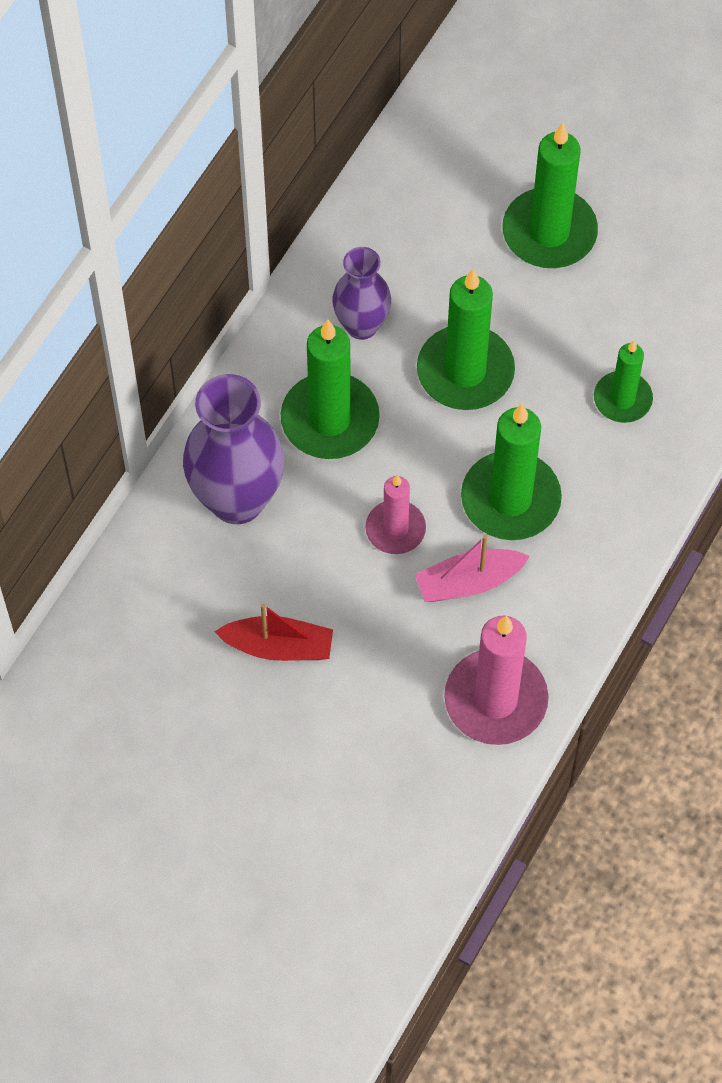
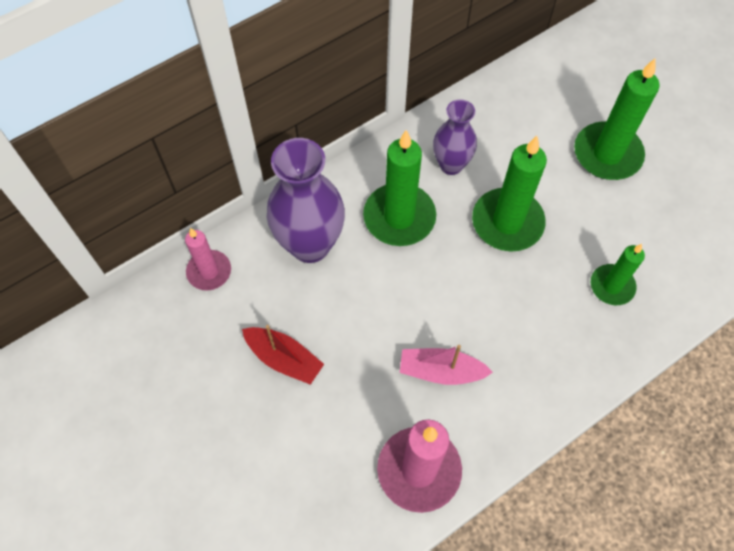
camera: 25 degrees right, 0 degrees up
pink candle [365,475,426,554] -> pink candle moved to [185,228,231,291]
green candle [461,404,562,540] -> none

